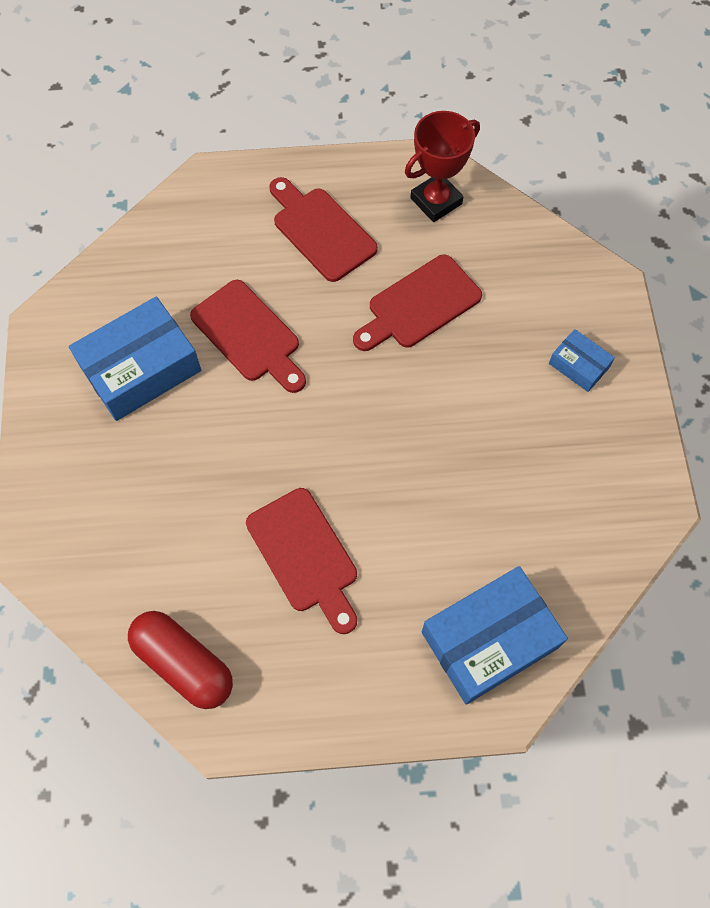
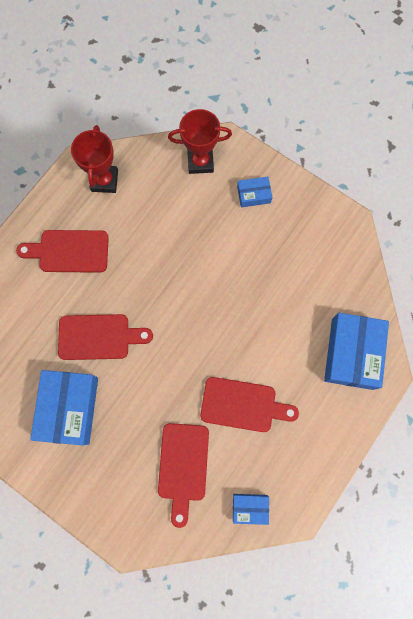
camera: 50 degrees left, 10 degrees up
red capsule [128,611,233,709] -> blue box [233,494,269,525]
red cutting board [353,255,482,351] -> red cutting board moved to [158,423,209,528]
none -> red trophy [168,109,232,174]

